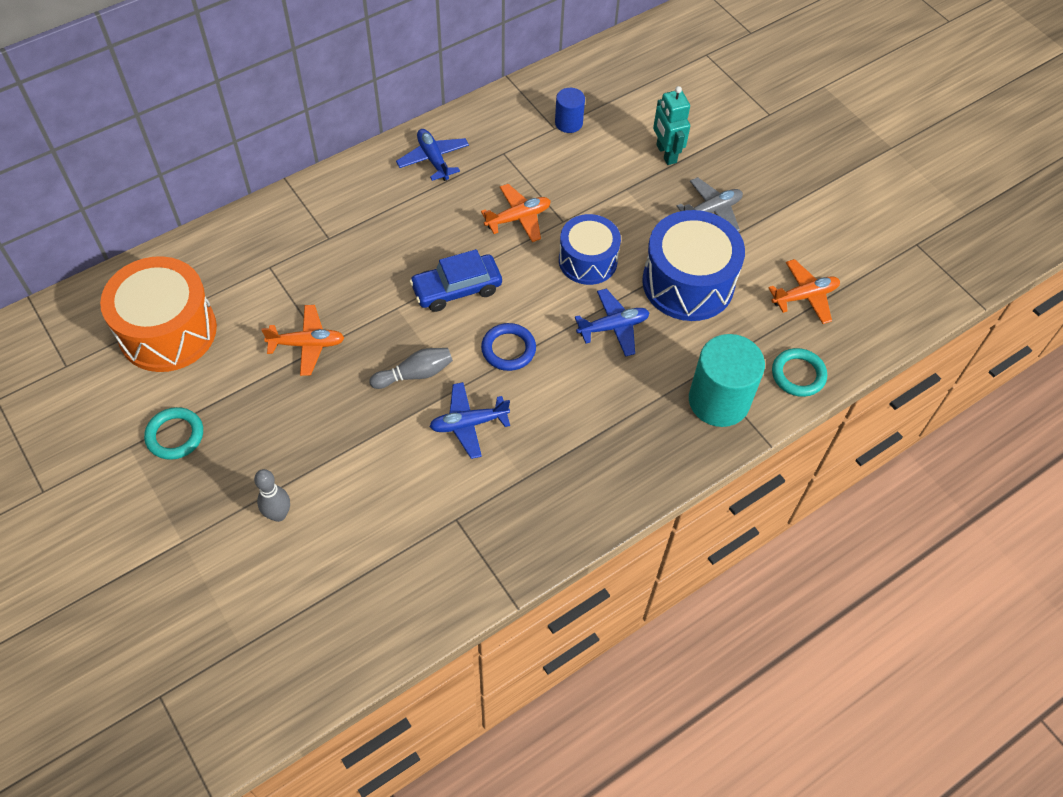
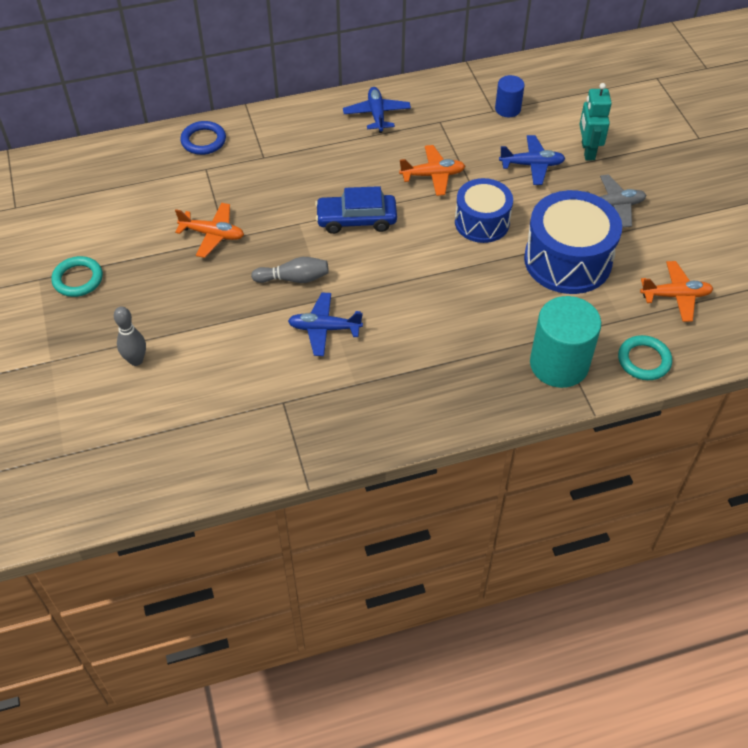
camera: 20 degrees right, 5 degrees down
orange drum [100,256,217,372] -> none
blue ring [481,323,536,371] -> blue ring moved to [180,121,226,155]
blue plane [575,288,650,357] -> blue plane moved to [499,135,566,185]

